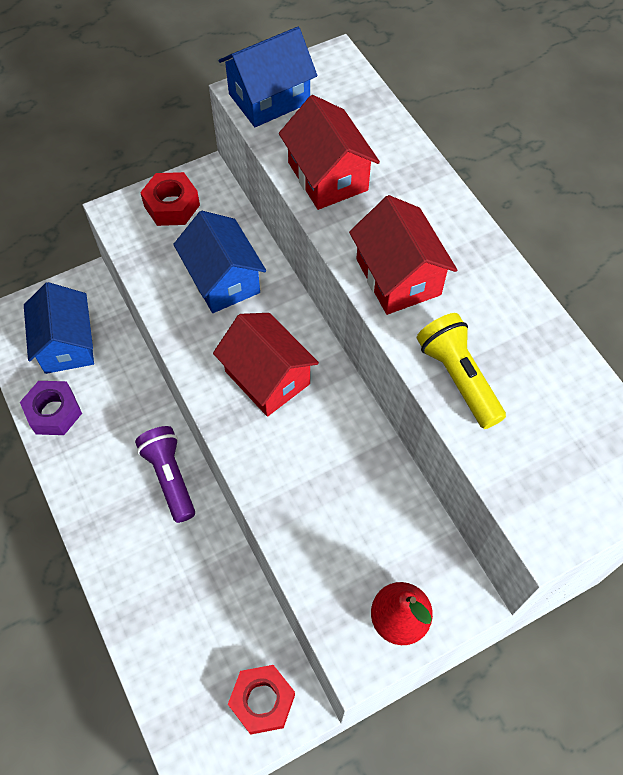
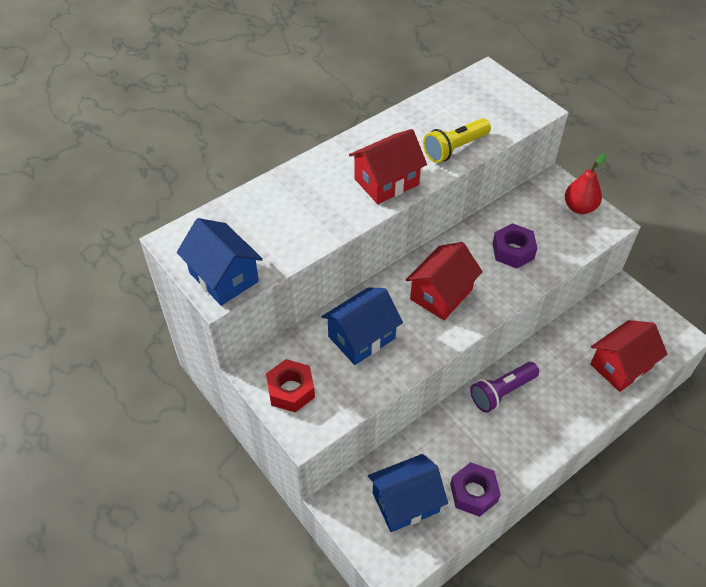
camera: 100 degrees left, 10 degrees down
red nut [228,665,295,735] -> none
red house [279,95,380,210] -> red house moved to [590,320,667,392]
none -> purple nut [492,223,537,269]

